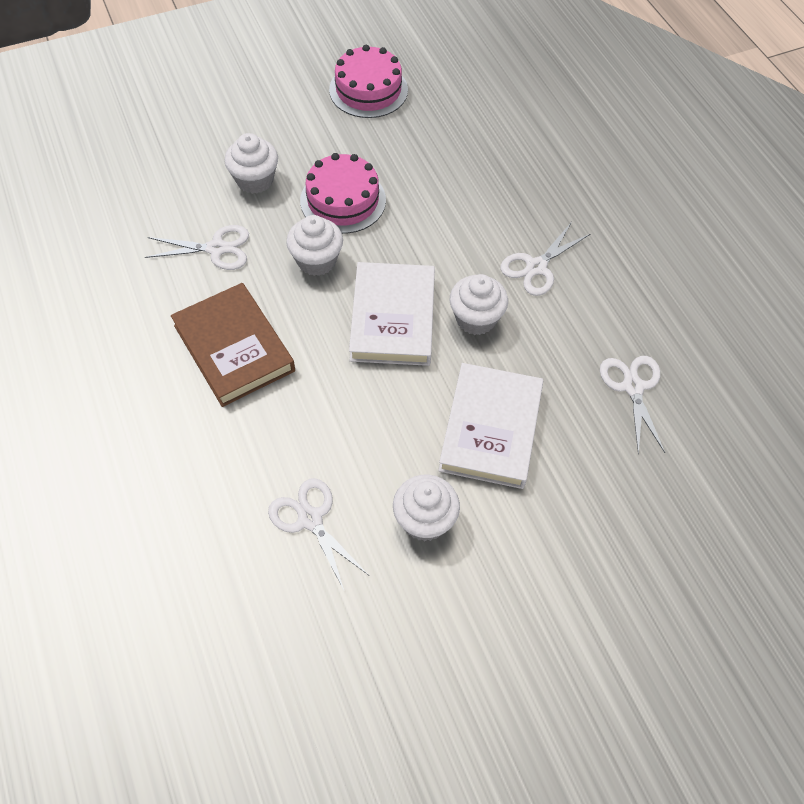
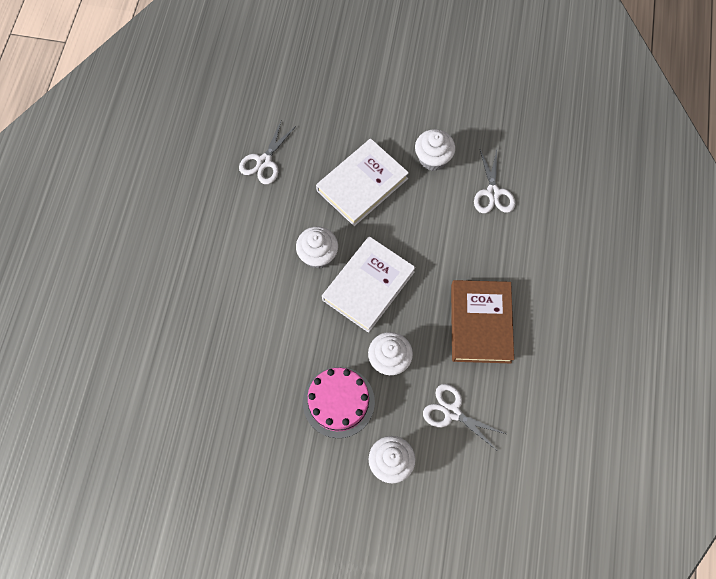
camera: 145 degrees left, 10 degrees up
pink cake [329,45,408,118] -> none
white scissors [500,223,590,296] -> none

